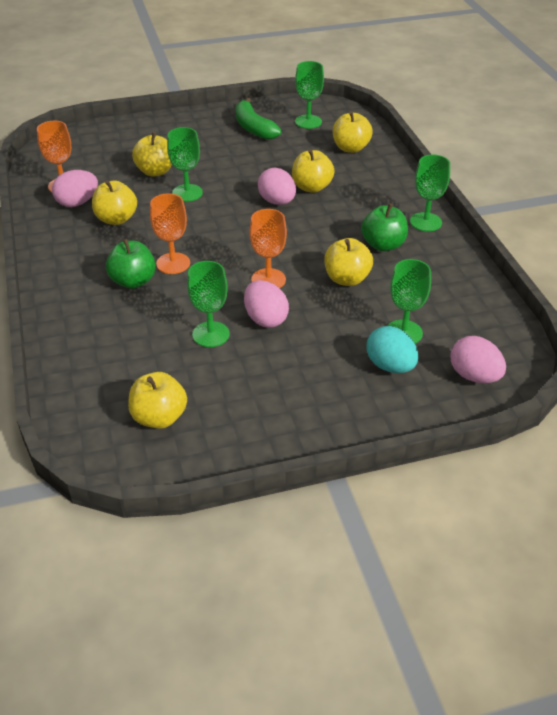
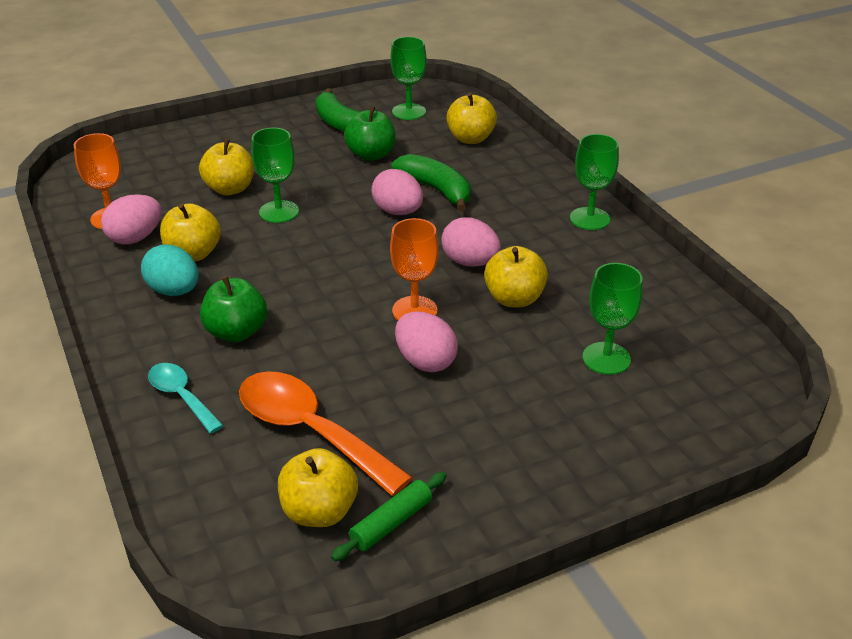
camera: 10 degrees left, 5 degrees down
orange goblet [150,193,190,274] -> none
green goblet [187,261,230,347] -> none
yellow apple [292,149,335,193] -> green banana [391,154,471,211]
green apple [361,203,408,251] -> green apple moved to [344,106,396,161]
turquoise egg [366,326,418,373] -> turquoise egg moved to [141,244,199,296]
pink egg [450,336,506,383] -> pink egg moved to [441,217,501,267]
none -> turquoise spoon [148,363,224,433]
none -> orange spoon [239,371,413,496]
none -> green rolling pin [331,472,447,561]

